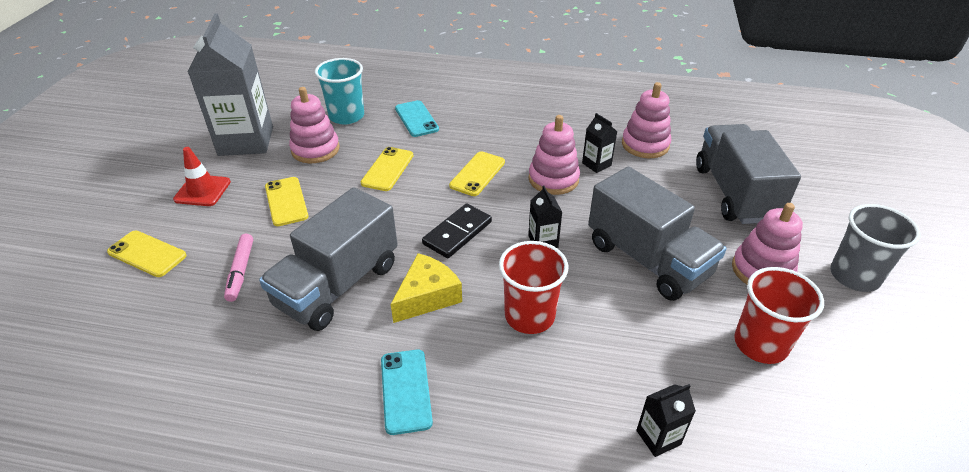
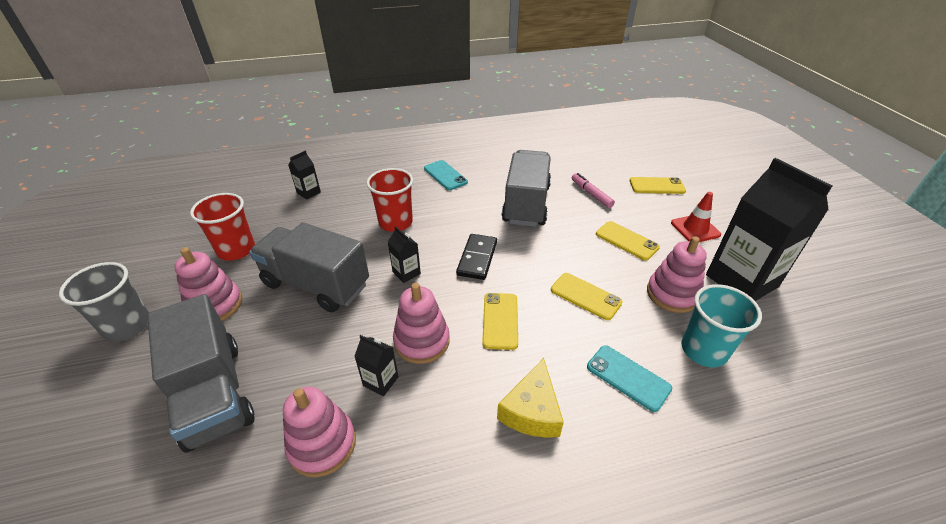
camera: 155 degrees right, 0 degrees up
grey carton [188,13,273,156] -> black carton [706,158,832,301]
yellow phone [361,147,413,191] -> yellow phone turned 45 degrees counterclockwise [551,273,623,320]
yellow cheese [391,253,462,323] -> yellow cheese moved to [497,358,564,438]

